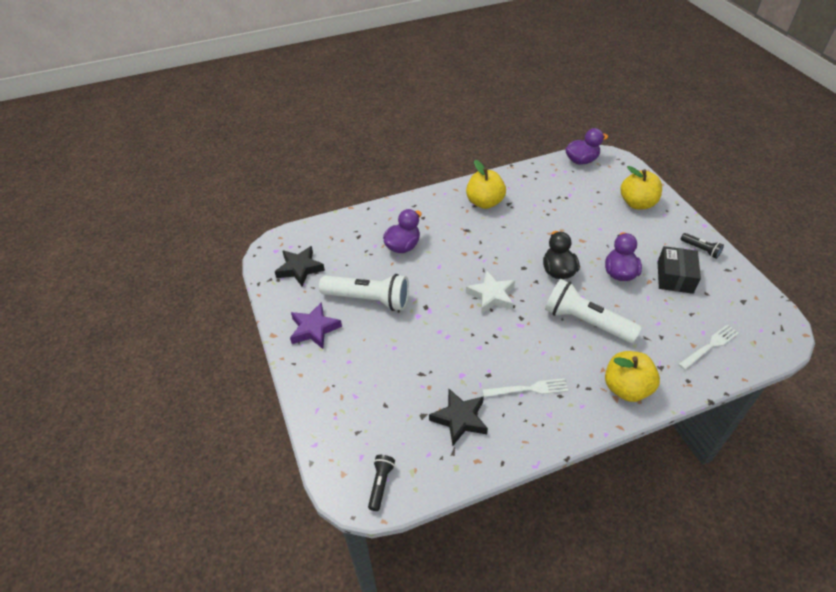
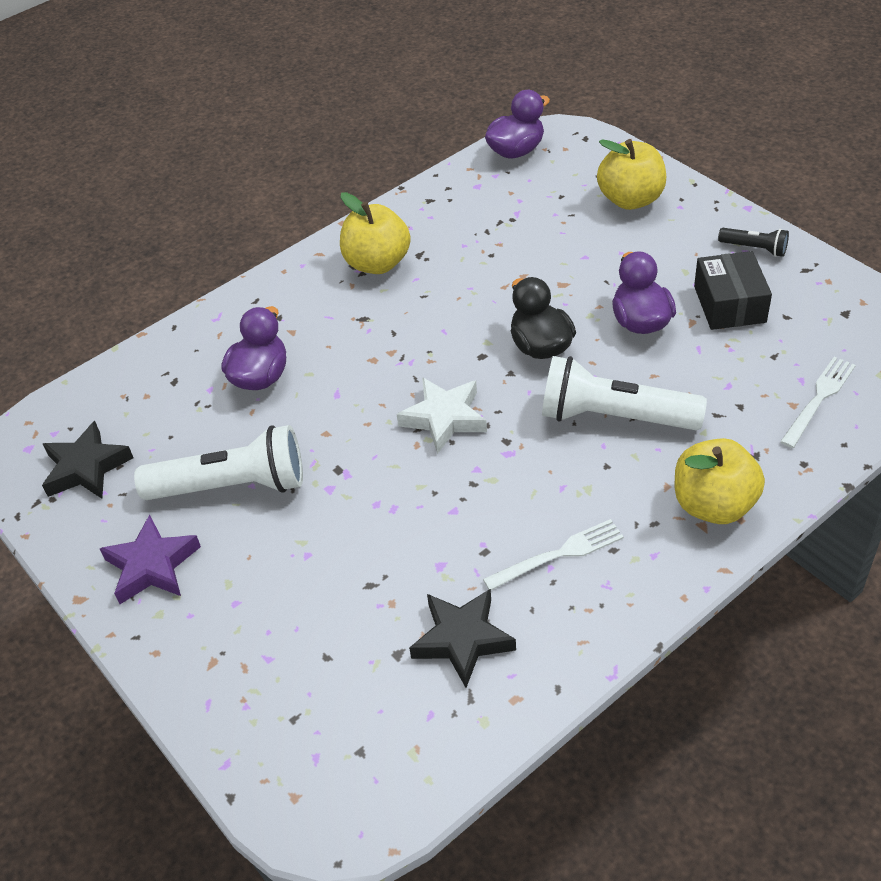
camera: 15 degrees left, 0 degrees up
black flashlight [368,455,395,511] -> none

